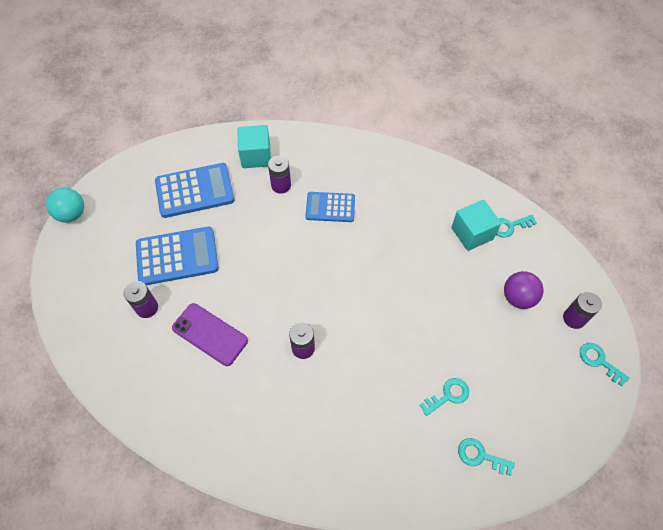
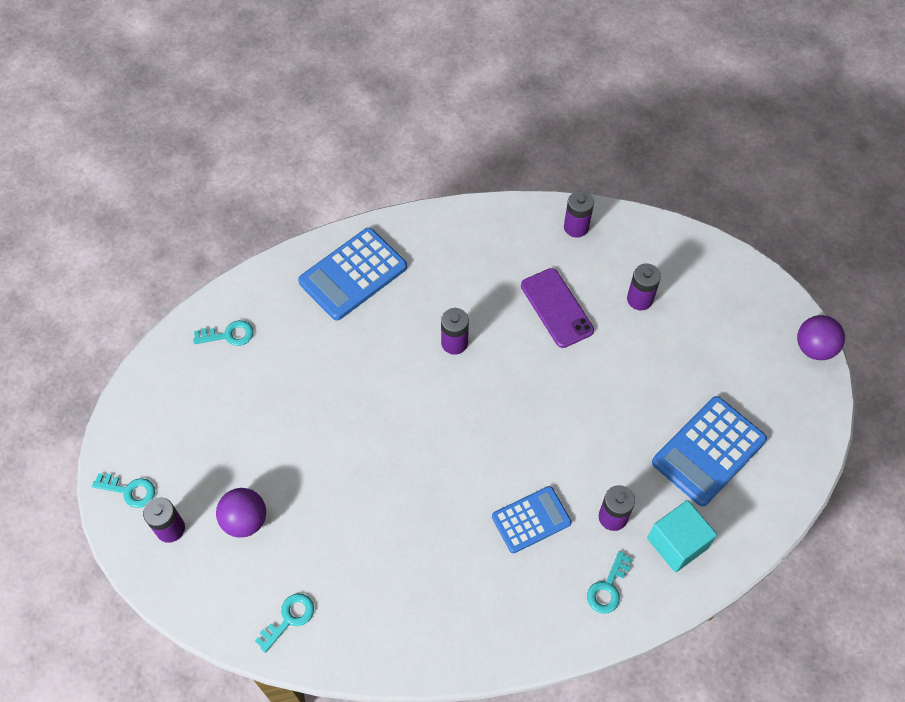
camera: 150 degrees right, 0 degrees up
turquoise ball [46,188,84,223] -> purple ball [797,315,845,360]
blue calculator [136,227,219,285] -> blue calculator moved to [298,228,407,321]
purple phone [172,303,248,366] -> purple phone turned 60 degrees clockwise [521,268,594,348]
turquoise key [420,378,469,416] -> turquoise key moved to [587,551,633,614]
turquoise cube [451,199,501,251] -> none
none -> purple battery [564,190,594,238]

